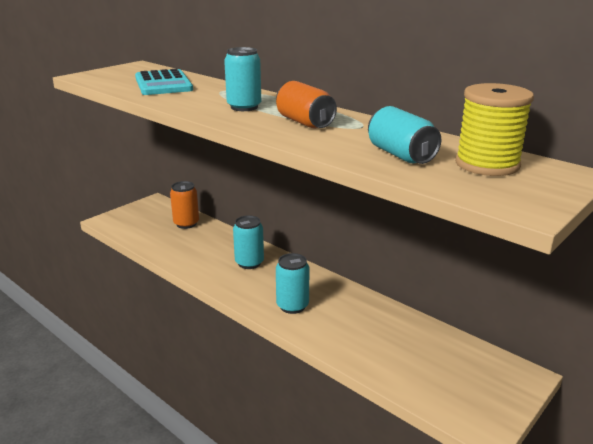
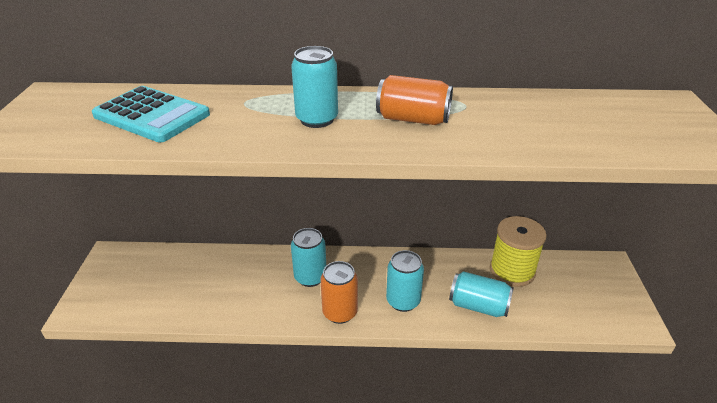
camera: 40 degrees left, 10 degrees up
orange can [170,181,199,229] -> orange can moved to [320,261,358,324]
turquoise can [368,106,441,164] -> turquoise can moved to [449,271,514,317]
yellow spool [455,83,534,176] -> yellow spool moved to [490,216,547,287]

